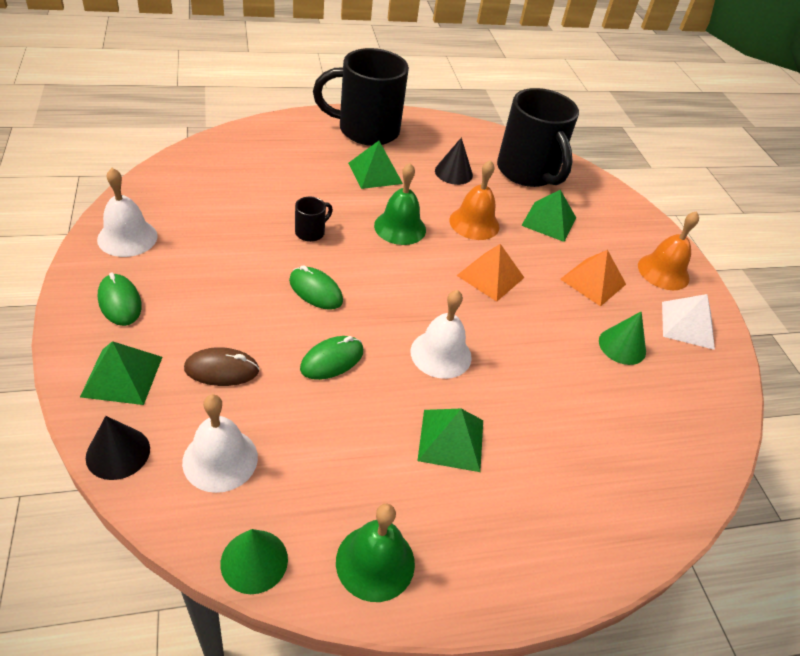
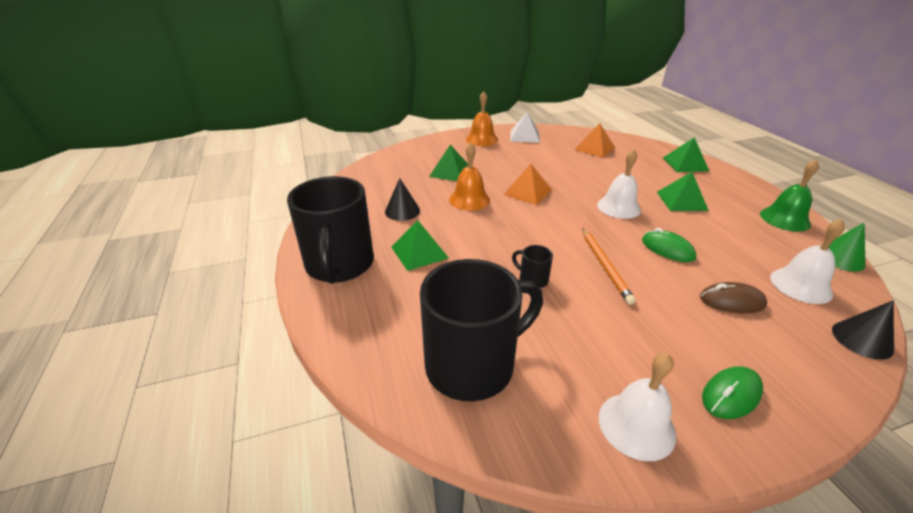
camera: 90 degrees left, 10 degrees down
green pyramid [80,341,162,405] -> green pyramid moved to [663,137,709,172]
brown mouse [184,347,259,386] -> brown mouse turned 75 degrees counterclockwise [700,282,767,314]
green mouse [289,265,343,310] -> orange pencil [582,228,636,305]
green bell [374,163,426,245] -> none
black mug [497,88,579,187] -> black mug moved to [420,259,543,402]
orange pyramid [560,250,626,307] -> orange pyramid moved to [574,123,615,158]
green cone [599,311,646,365] -> none

